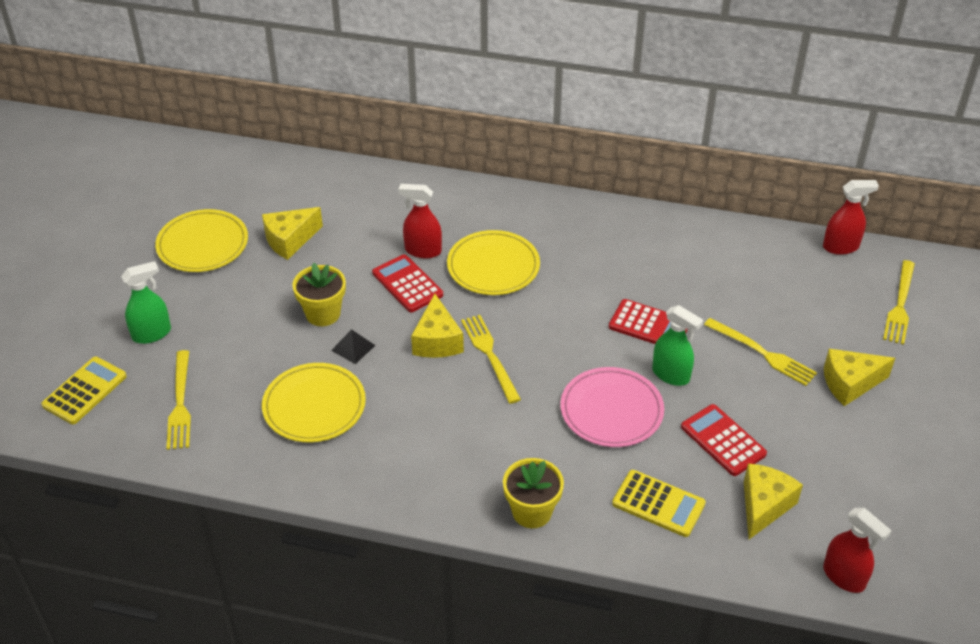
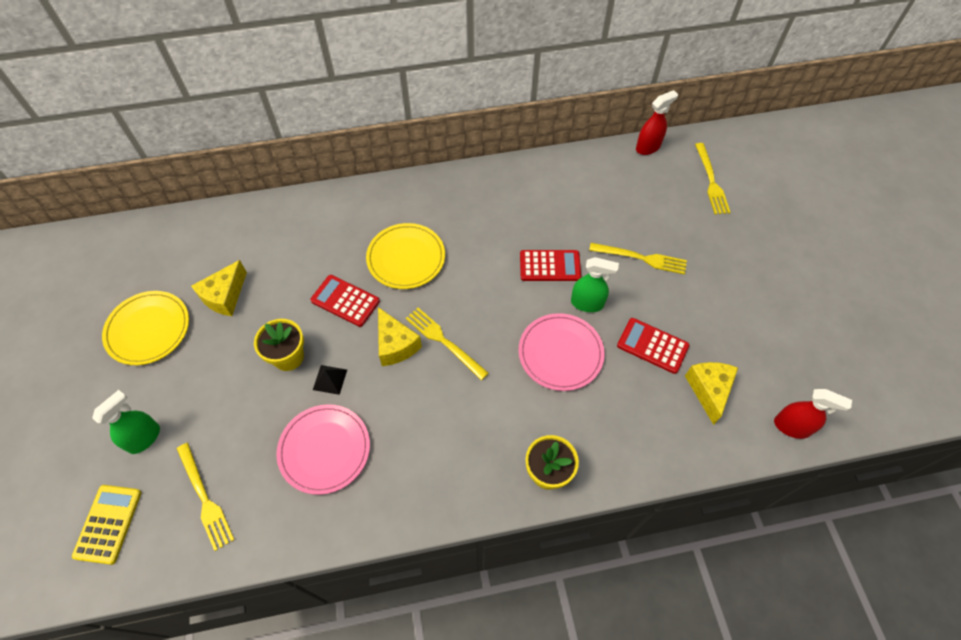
camera: 25 degrees left, 15 degrees up
yellow plate [262,363,366,442] -> pink plate [276,404,370,495]
red spray bottle [398,184,442,258] -> none
yellow calculator [612,470,706,537] -> none
yellow cheese [824,349,895,406] -> none

